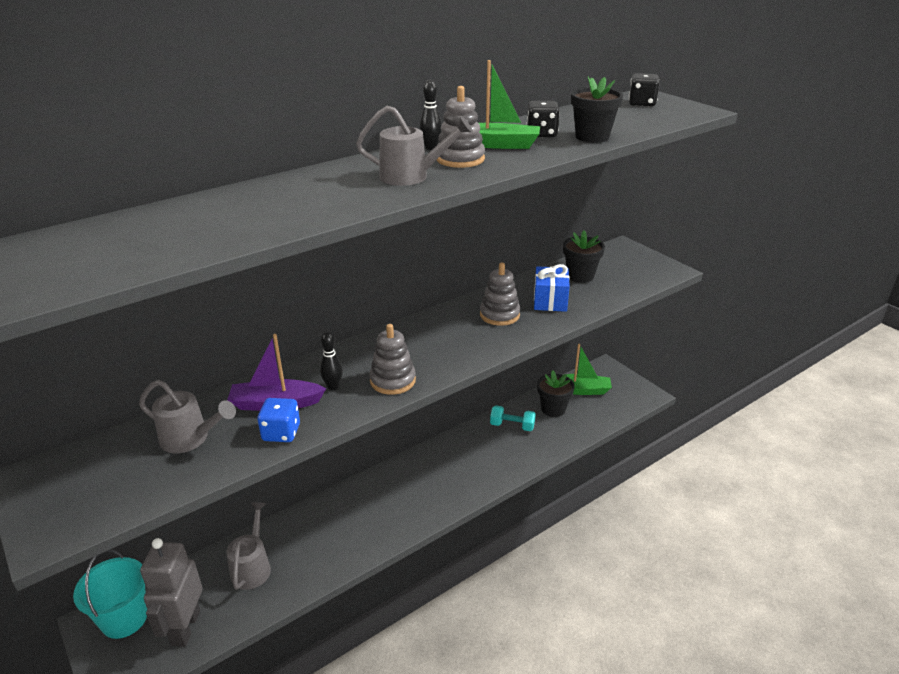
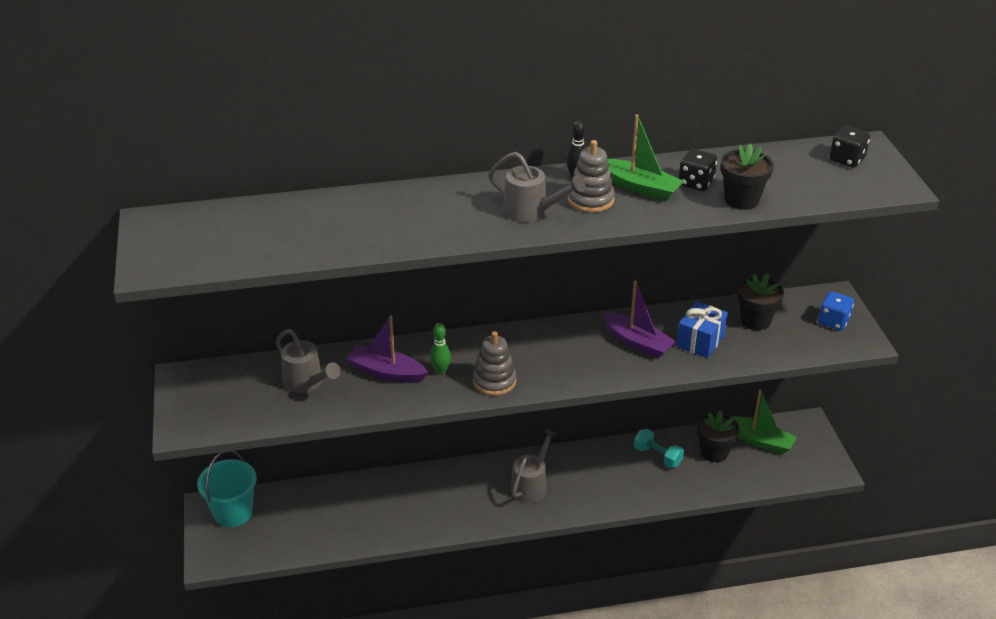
camera: 25 degrees right, 5 degrees up
grey robot [140,538,203,647] -> none
grey watering can [227,502,271,590] -> grey watering can moved to [511,428,558,503]
blue dice [257,398,300,442] -> blue dice moved to [818,291,854,331]
black bowling pin [320,332,343,390] -> green bowling pin [430,323,451,375]
grey stacking toy [480,263,520,326] -> purple boat [602,281,676,358]

